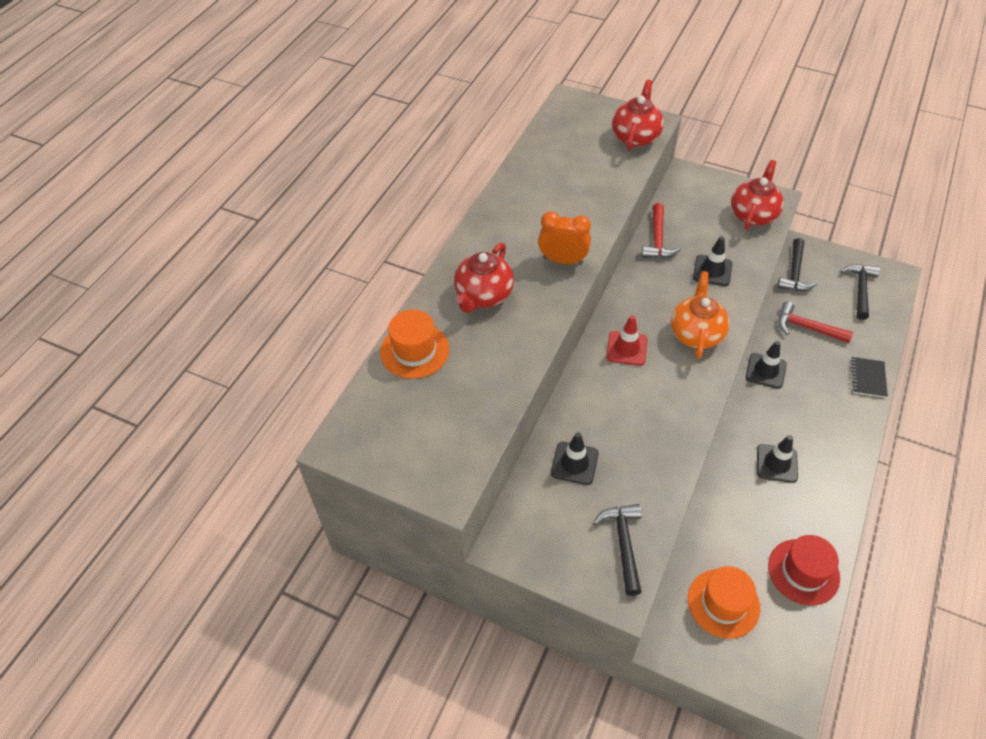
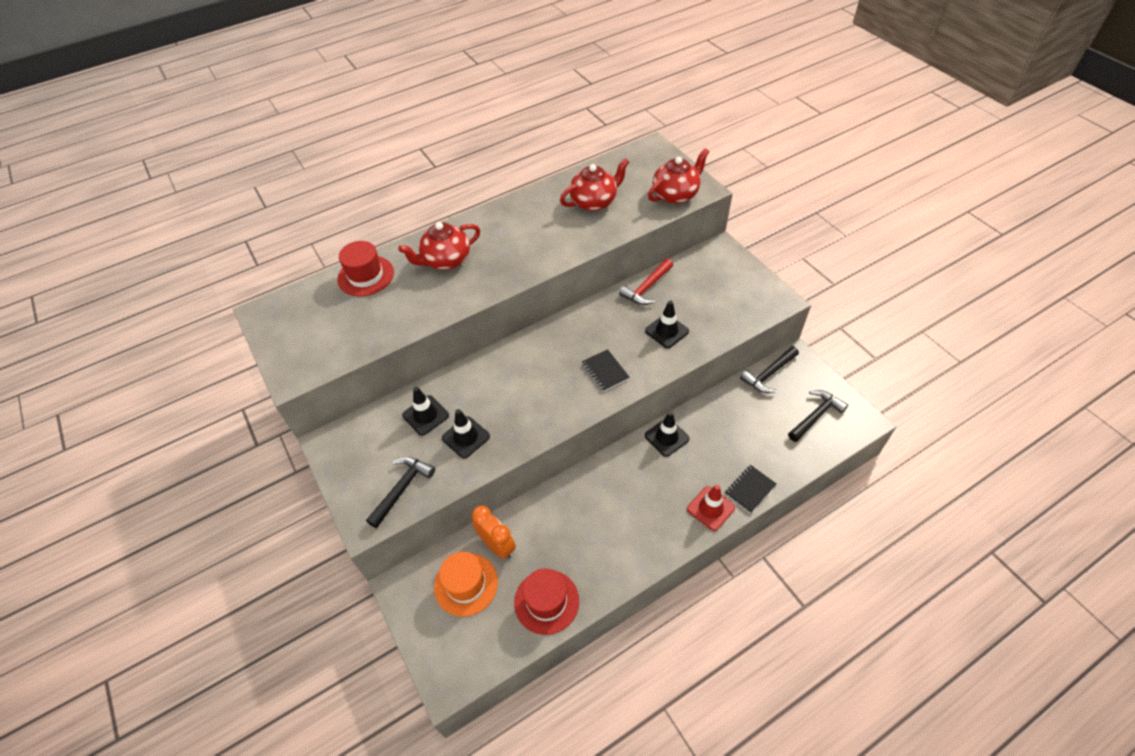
camera: 35 degrees right, 0 degrees up
orange hat [380,310,449,379] -> red hat [337,241,394,296]
orange clock [538,211,591,264] -> orange clock moved to [472,505,516,559]
red traffic cone [606,315,647,366] -> red traffic cone moved to [687,484,735,531]
orange teapot [671,271,730,359] -> black notebook [582,349,630,392]
red teapot [731,160,784,230] -> red teapot moved to [560,158,629,211]
black traffic cone [757,435,798,483] -> black traffic cone moved to [442,409,490,459]
red hammer [778,302,853,343] -> none

